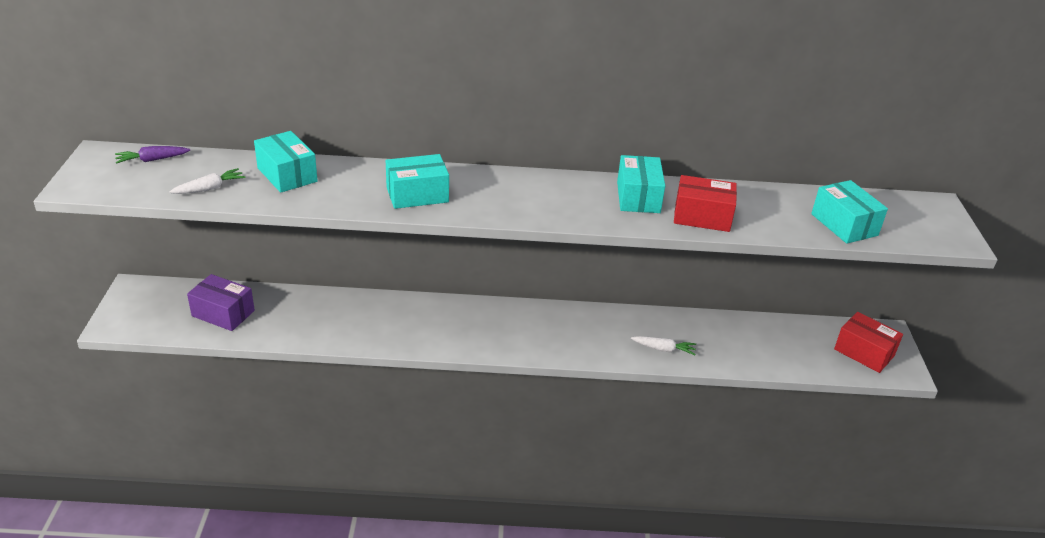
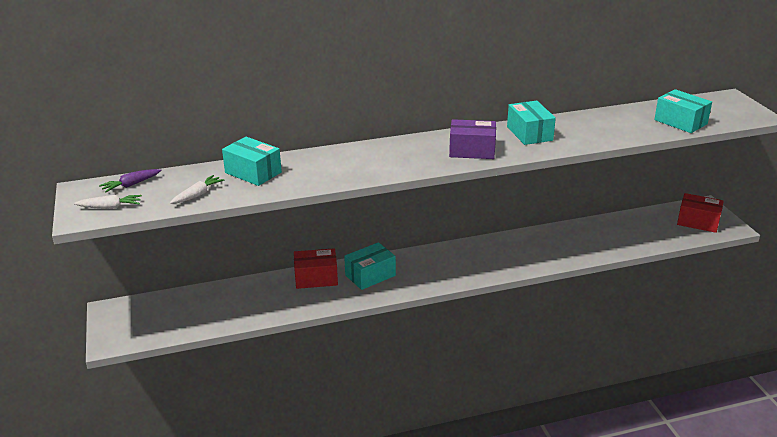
camera: 15 degrees left, 5 degrees down
purple box [187,274,255,331] -> purple box moved to [449,119,496,159]
turquoise box [386,154,449,209] -> turquoise box moved to [344,242,396,290]
white carrot [631,336,696,355] -> white carrot moved to [74,195,142,209]
red box [674,175,737,232] -> red box moved to [294,248,338,289]

